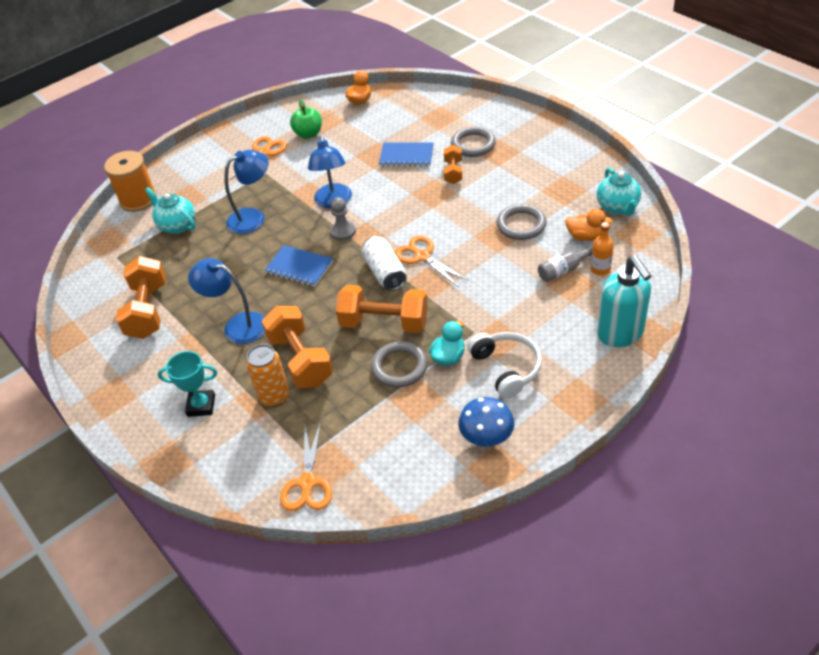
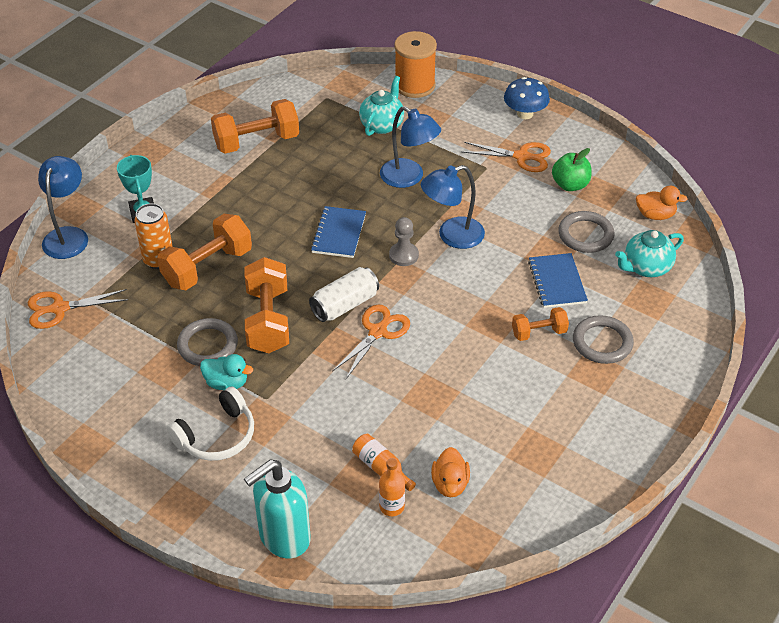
camera: 70 degrees right, 0 degrees up
blue lamp [188,258,265,344] -> blue lamp moved to [38,156,88,259]
blue mushroom [458,397,514,447] -> blue mushroom moved to [504,77,550,119]
grey ring [496,204,547,240] -> grey ring moved to [558,211,614,253]
grey bottle [538,247,592,282] -> orange bottle [352,434,416,491]
turquoise teapot [597,168,641,216] -> turquoise teapot moved to [615,230,684,277]

